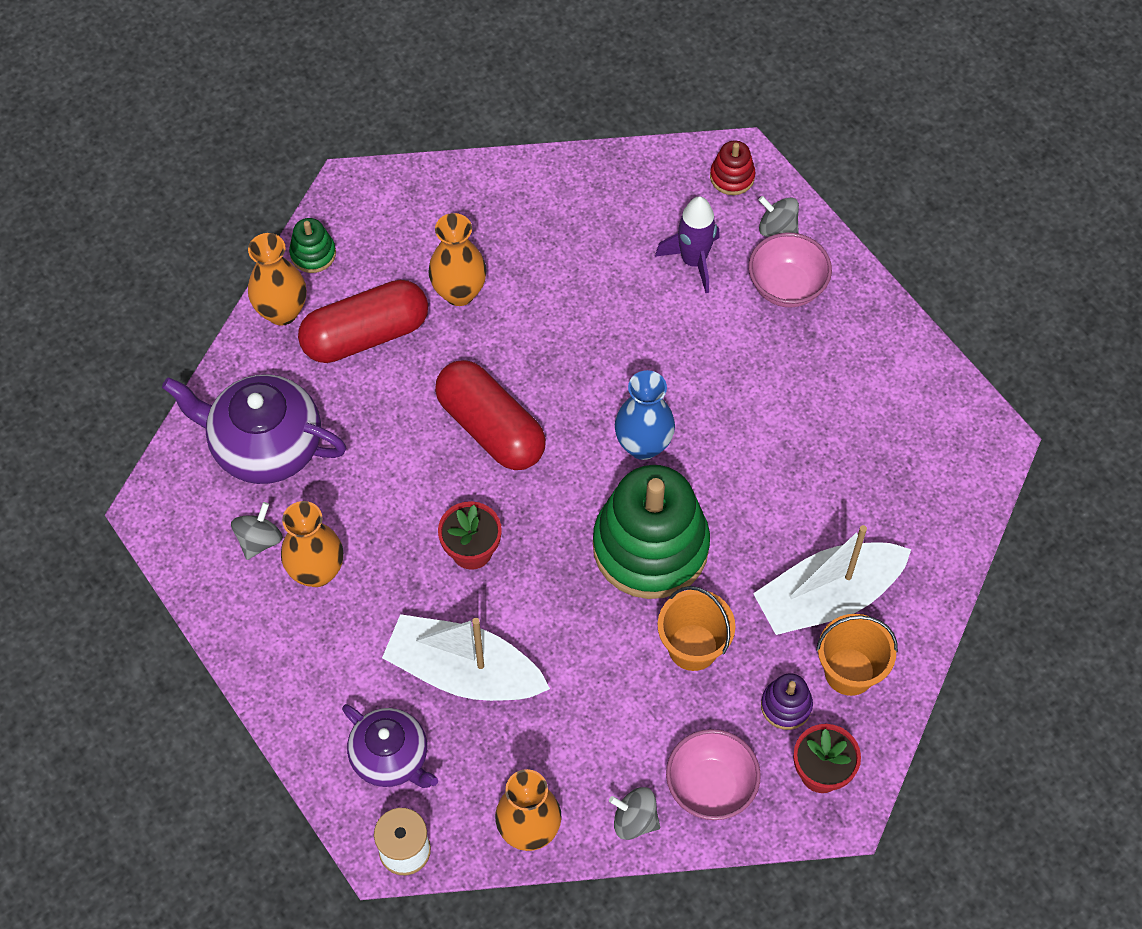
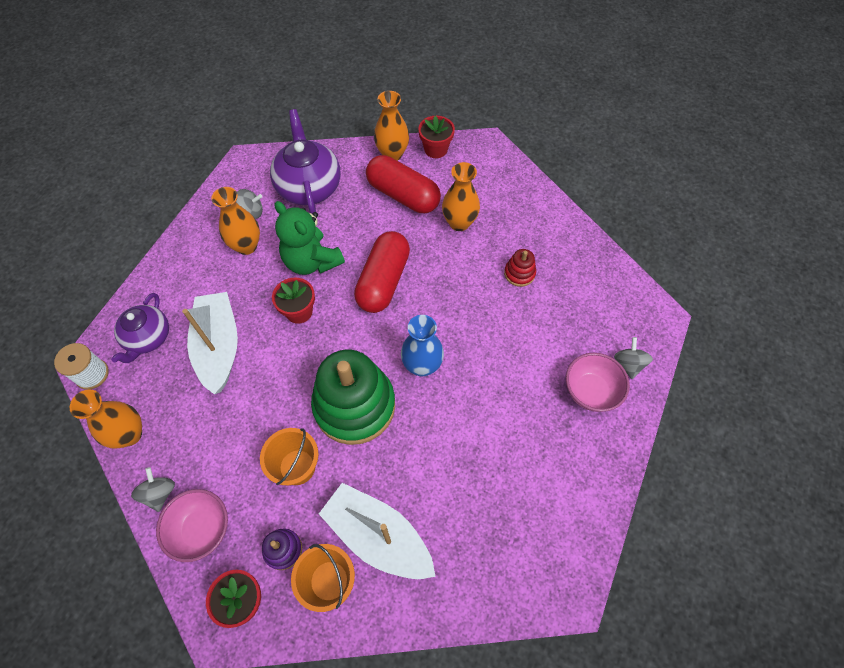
camera: 60 degrees right, 0 degrees up
green stacking toy [289,218,336,273] -> red flower pot [418,116,455,158]
purple rocket [655,196,720,293] -> none
red stacking toy [710,141,755,195] -> red stacking toy moved to [504,249,536,287]
none -> green teddy bear [274,201,345,275]

